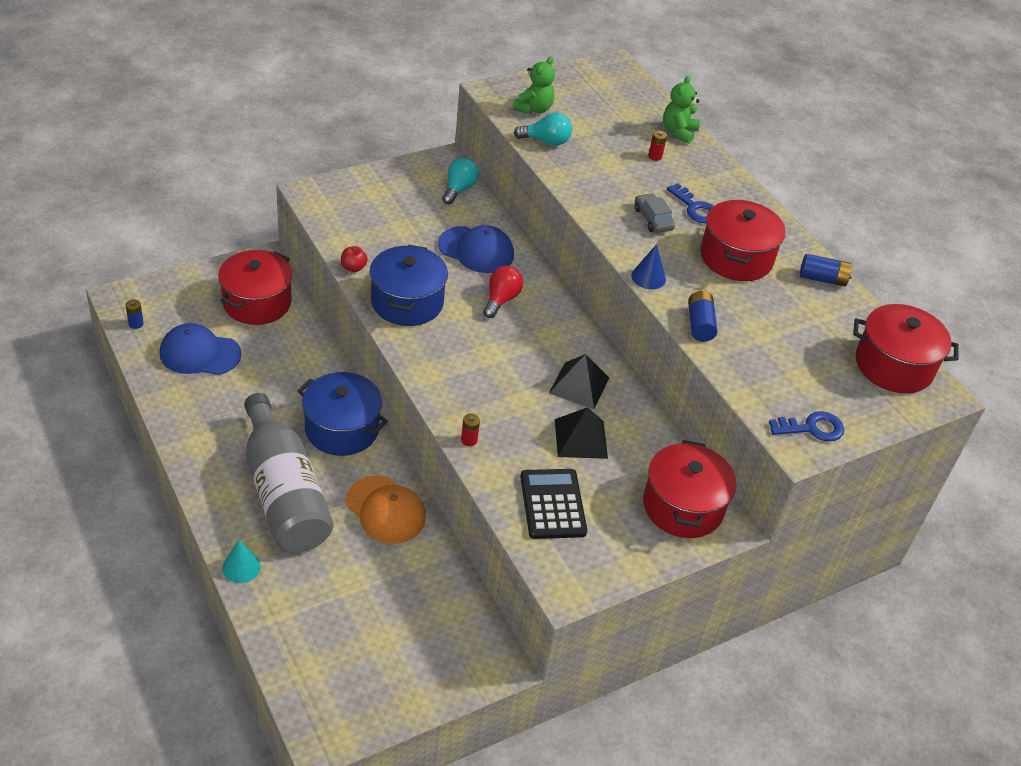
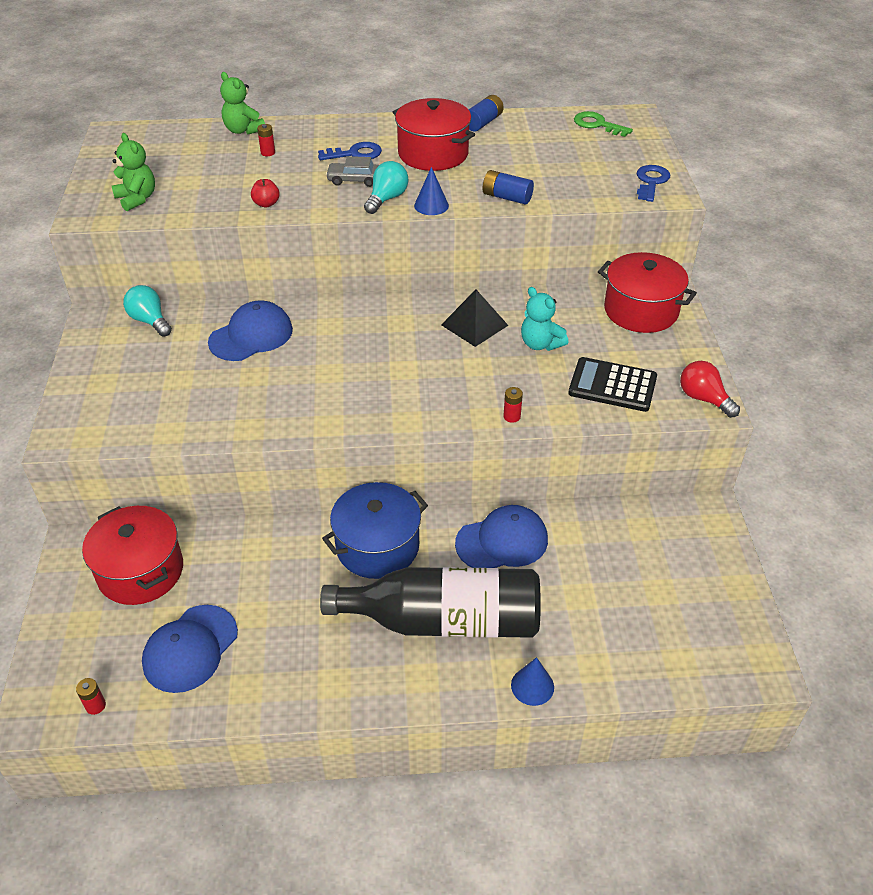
camera: 60 degrees left, 0 degrees up
blue battery [126,299,144,329] -> red battery [76,678,106,715]
turquoise cone [222,540,261,583] -> blue cone [511,657,554,706]
grey bottle [244,393,334,552] -> black bottle [320,567,541,638]
red apple [341,246,368,272] -> red apple moved to [251,179,280,207]
orange cap [346,476,426,544] -> blue cap [455,505,548,568]
blue pot [370,245,448,326] -> none
red light bulb [483,266,523,318] -> red light bulb moved to [680,361,740,418]
turquoise light bulb [514,112,572,146] -> turquoise light bulb moved to [364,161,409,214]
black pyramid [555,407,608,459] -> turquoise teddy bear [521,287,568,351]
red pot [853,304,959,393] -> green key [574,111,633,137]

